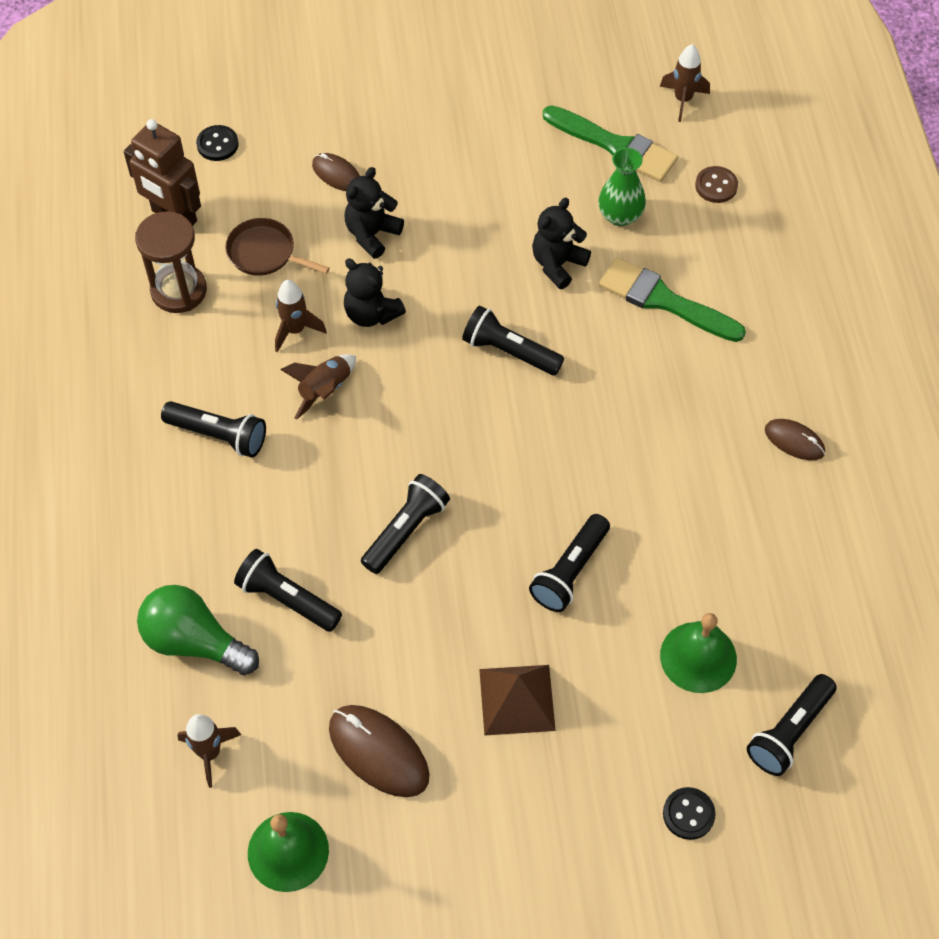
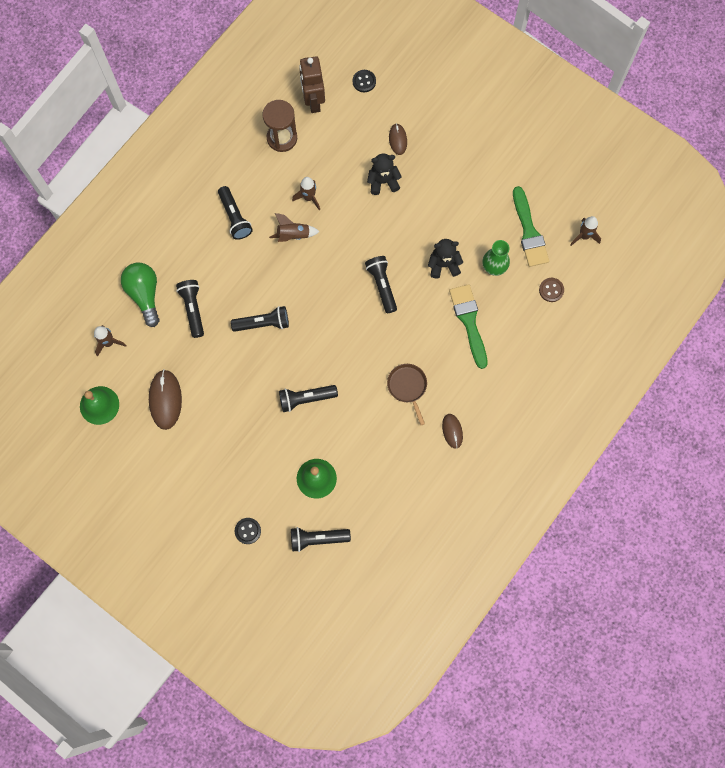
camera: 45 degrees right, 15 degrees up
brown pan [225,218,330,276] -> brown pan moved to [387,364,427,425]
black teddy bear [344,258,406,327] -> none
brown pyramid [479,665,556,736] -> none

